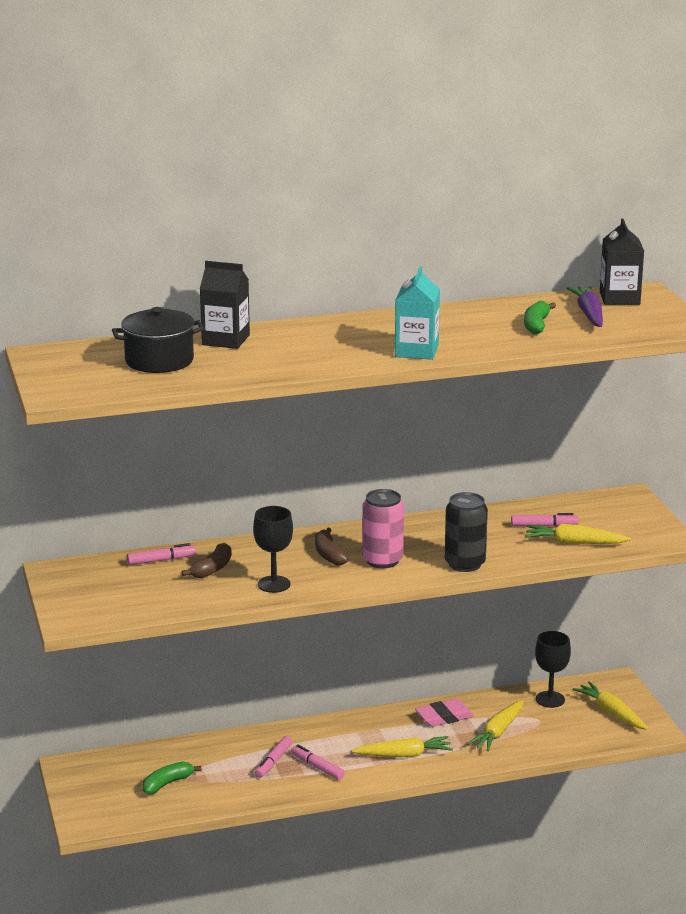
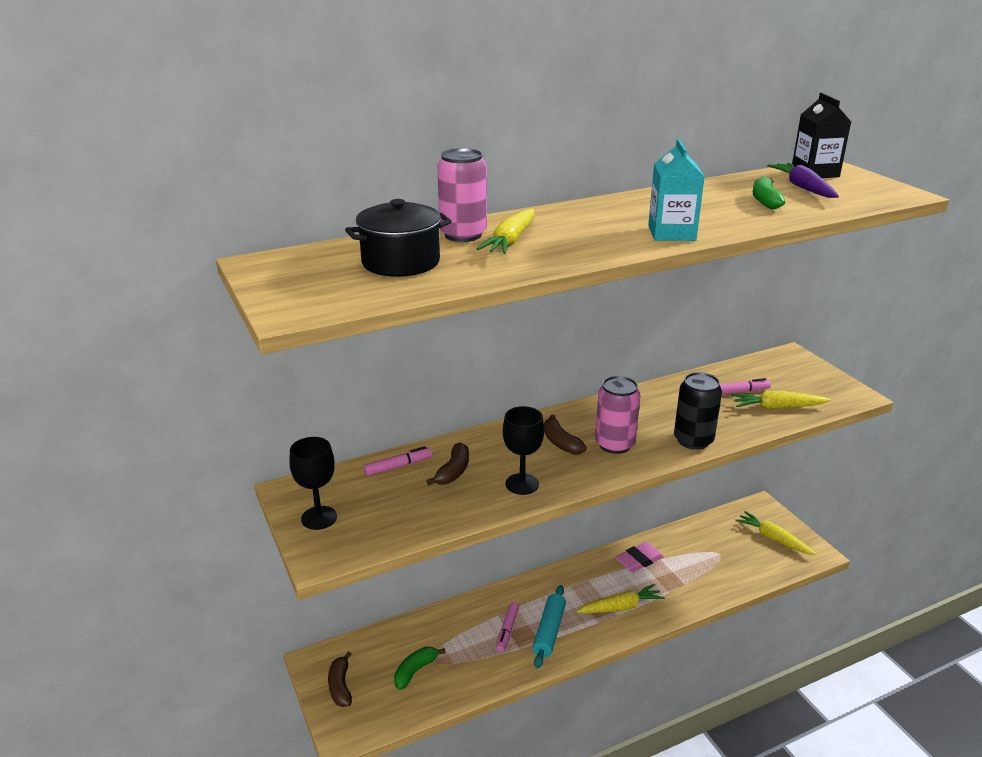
camera: 10 degrees left, 5 degrees up
black carton [200,261,250,349] -> pink can [437,148,487,242]
pink marker [291,744,345,780] -> turquoise rolling pin [532,585,566,668]
yellow carrot [467,700,523,751] -> yellow carrot moved to [476,208,535,254]
black goblet [535,631,571,708] -> black goblet moved to [289,437,337,530]
none -> brown banana [328,652,352,707]

